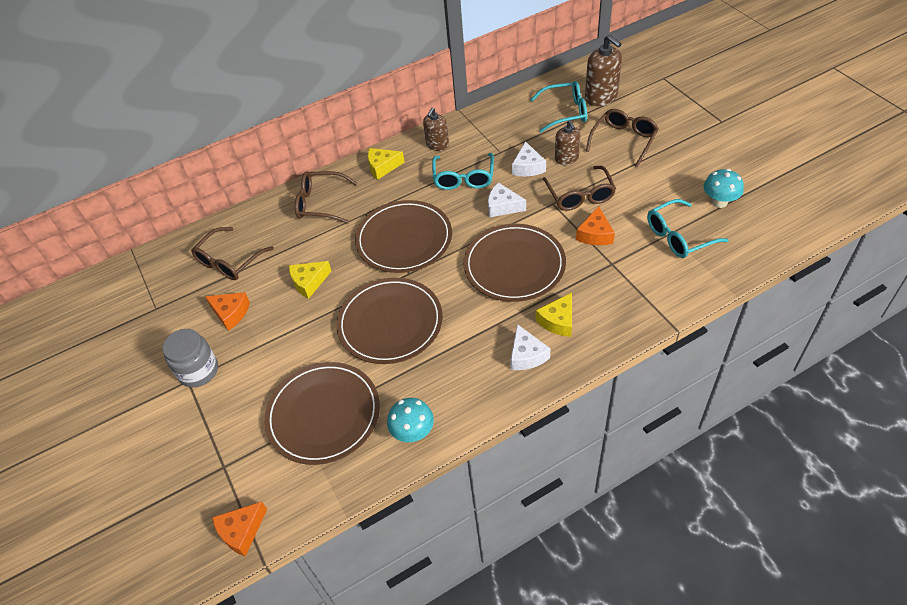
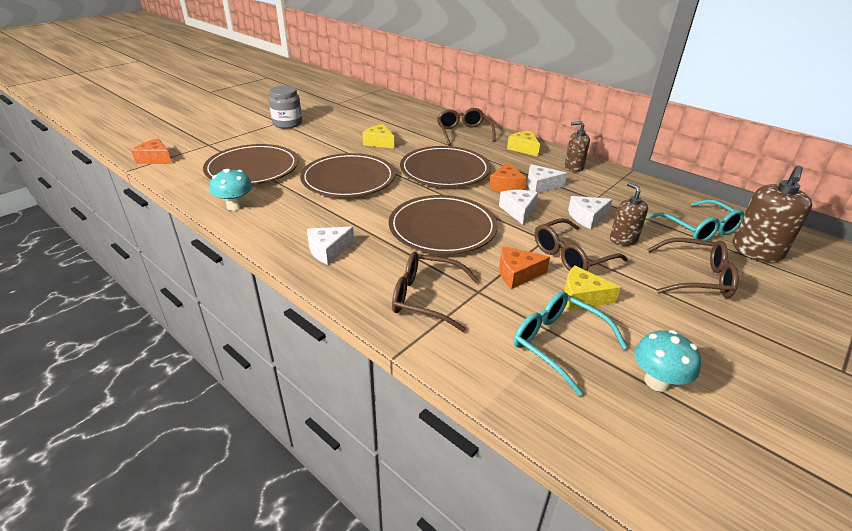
camera: 65 degrees right, 15 degrees down
brown glasses [191,227,274,280] -> brown glasses moved to [392,252,479,332]
orange cheese [205,292,250,331] -> orange cheese moved to [489,162,527,192]
turquoise glasses [432,153,494,190] -> white cheese [527,164,567,193]
yellow cheese [536,293,572,337] -> yellow cheese moved to [564,265,621,310]
brown soap dispenser [555,120,580,165] -> brown soap dispenser turned 105 degrees clockwise [610,182,648,246]

